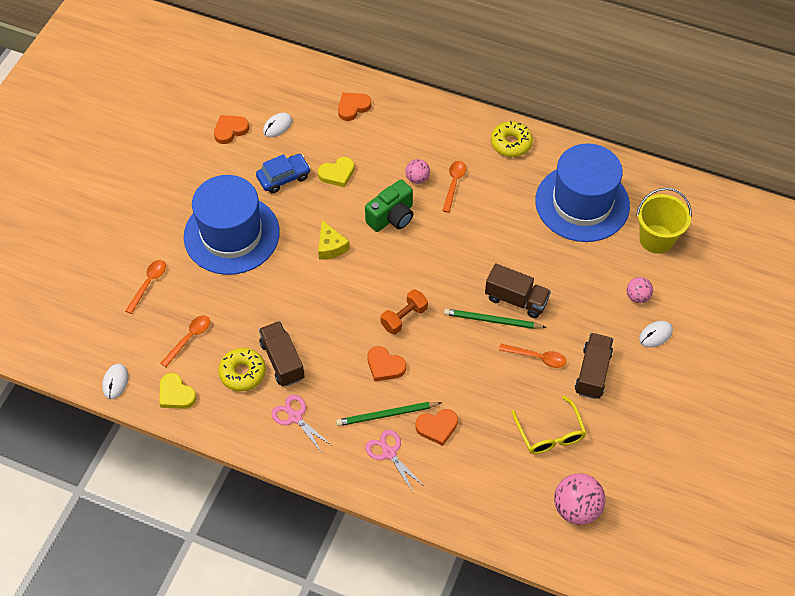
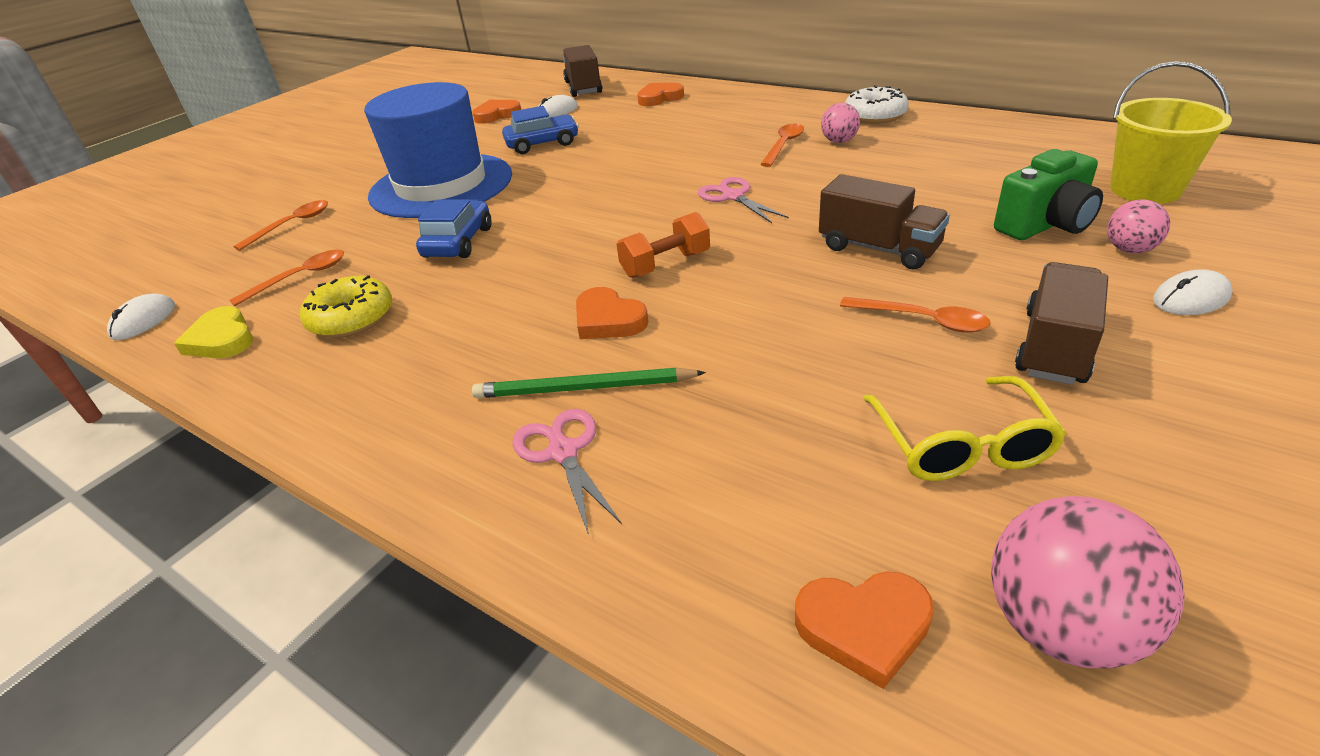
camera: 15 degrees right, 20 degrees down
brown truck [259,321,305,386] -> brown truck moved to [563,45,603,97]
pink scissors [271,395,331,453] -> pink scissors moved to [698,177,789,223]
yellow heart [318,157,355,187] -> none
yellow cheese [318,220,350,260] -> none
green camera [365,180,413,232] -> green camera moved to [994,149,1103,240]
pink ball [405,159,430,184] -> pink ball moved to [821,103,860,143]
orange heart [415,409,458,446] -> orange heart moved to [795,571,934,689]
green pencil [444,309,547,329] -> none
yellow donut [491,121,533,157] -> white donut [845,85,909,124]
blue hat [535,144,630,242] -> none
none -> blue car [416,200,491,258]

